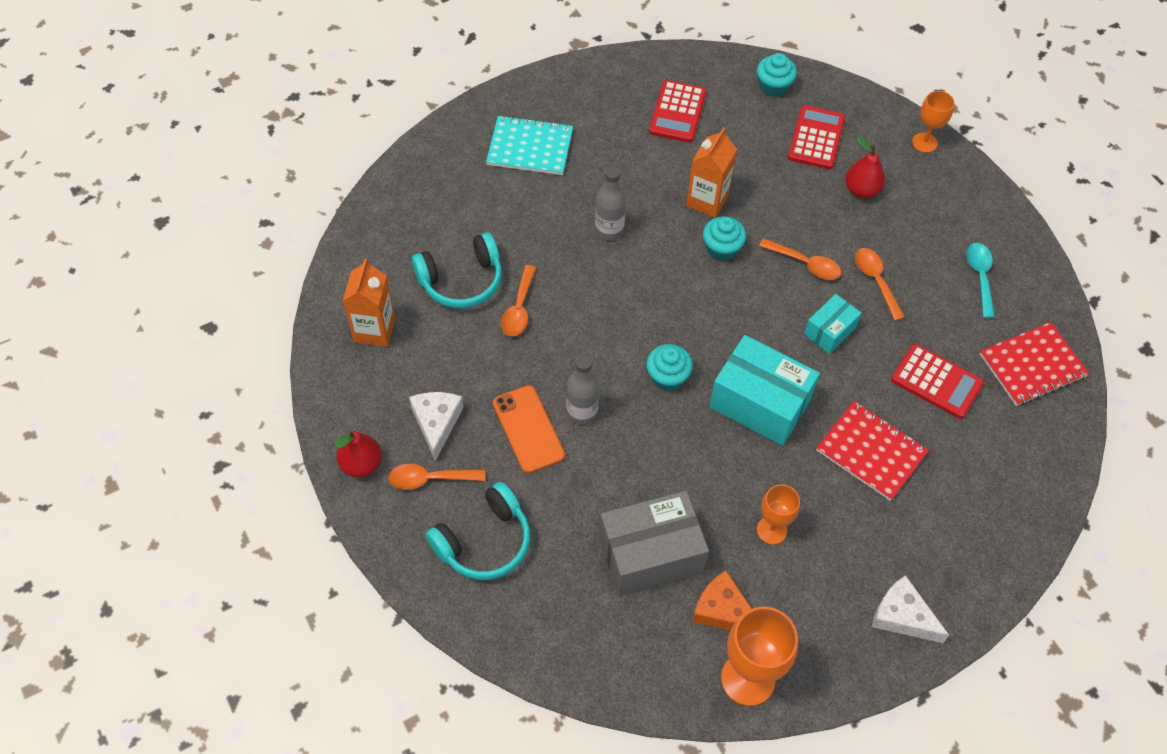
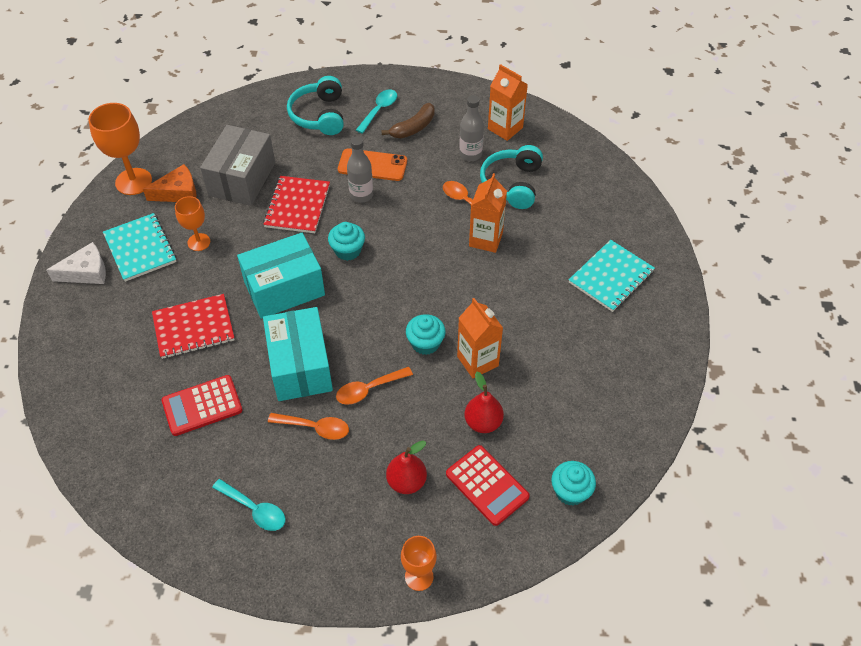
camera: 125 degrees right, 5 degrees down
red pear [335,430,382,477] -> red pear moved to [464,372,504,433]
orange spoon [388,464,485,490] -> turquoise spoon [356,89,397,134]
white cheese [409,392,464,461] -> brown banana [381,103,435,138]
grey bottle [595,166,626,240] -> grey bottle moved to [459,95,484,161]
red calculator [649,80,706,142] -> none
turquoise box [804,294,861,354] -> turquoise box [263,307,333,401], size x1.85
red notebook [980,322,1089,406] -> red notebook moved to [263,176,330,233]
none -> turquoise notebook [103,213,177,282]
none -> orange carton [469,173,507,253]

